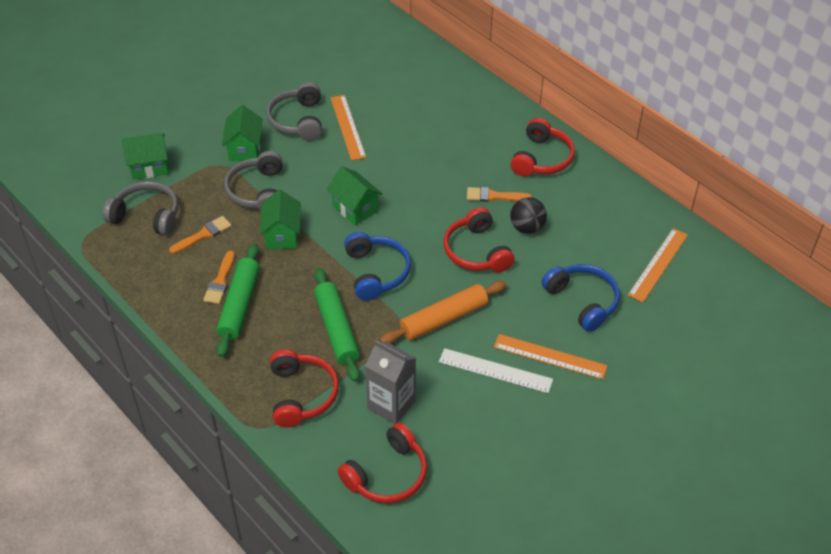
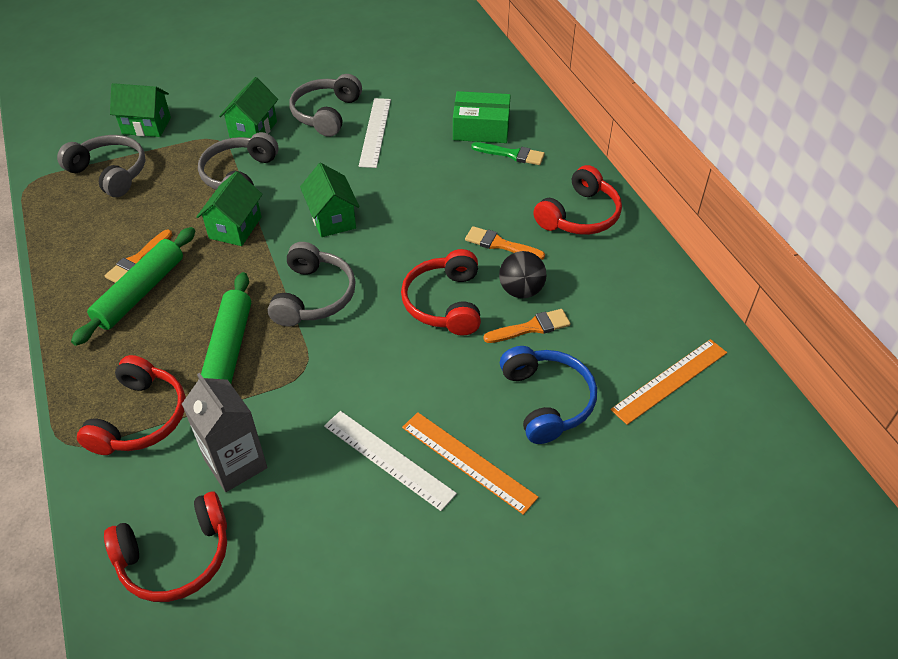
camera: 20 degrees right, 0 degrees up
orange brush [169,216,232,254] -> orange brush moved to [483,309,571,343]
orange ruler [330,95,366,160] -> white ruler [359,98,391,168]
blue headphones [344,232,411,300] -> grey headphones [268,242,356,327]
orange rolling pin [380,281,506,344] -> none
none -> green box [453,91,511,143]
none -> green brush [471,142,545,165]

